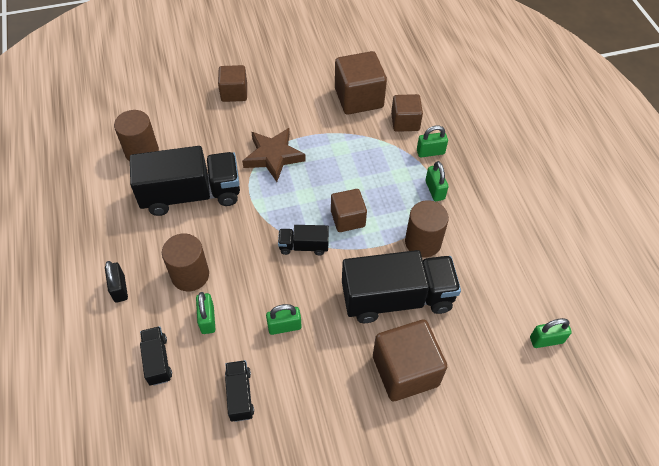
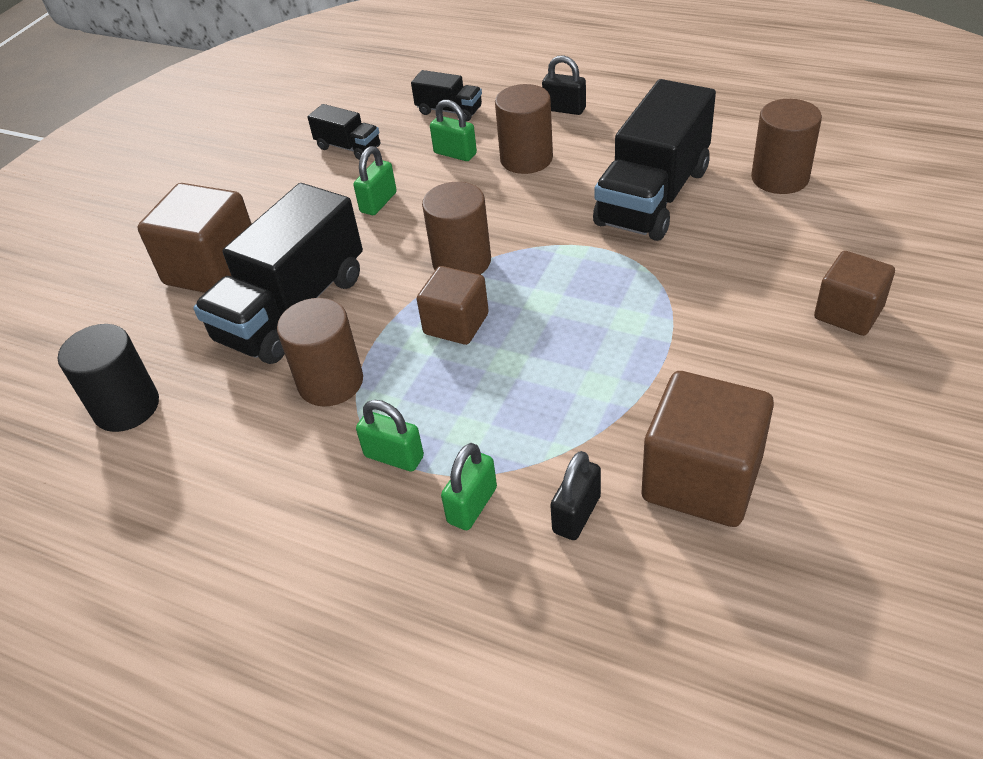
camera: 135 degrees right, 10 degrees down
brown star [242,128,306,182] -> none
black truck [278,225,329,256] -> brown cylinder [422,182,491,275]
brown cube [391,94,423,132] -> black padlock [550,451,601,540]
green padlock [530,318,572,348] -> none
none -> black cylinder [58,324,159,432]

